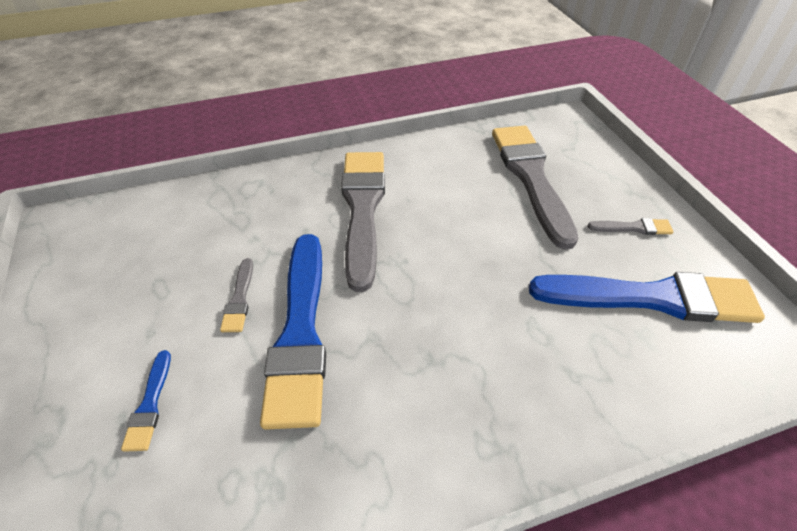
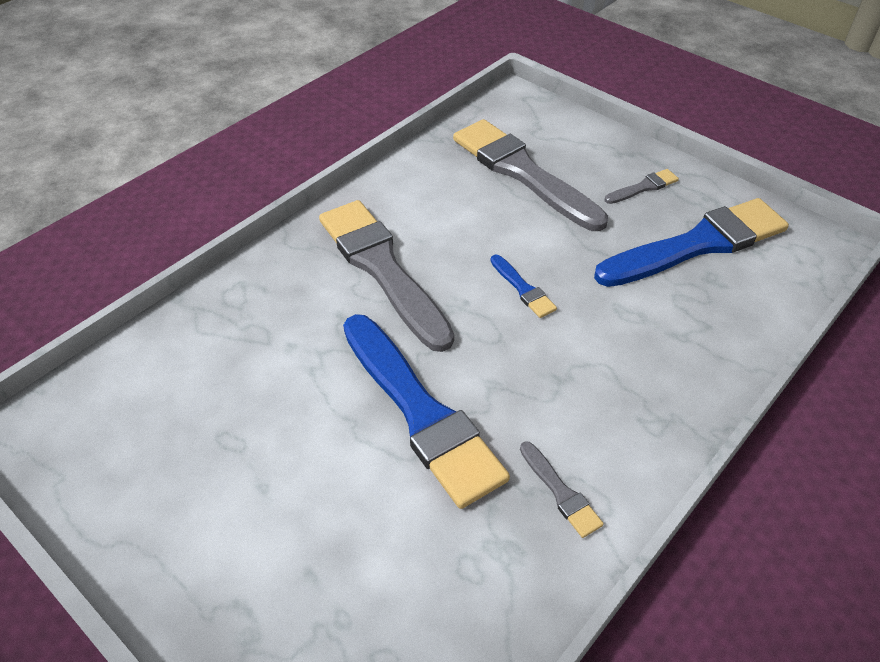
camera: 30 degrees left, 0 degrees up
blue brush [121,350,171,452] -> blue brush moved to [490,255,557,318]
grey brush [220,258,253,332] -> grey brush moved to [520,441,604,538]

